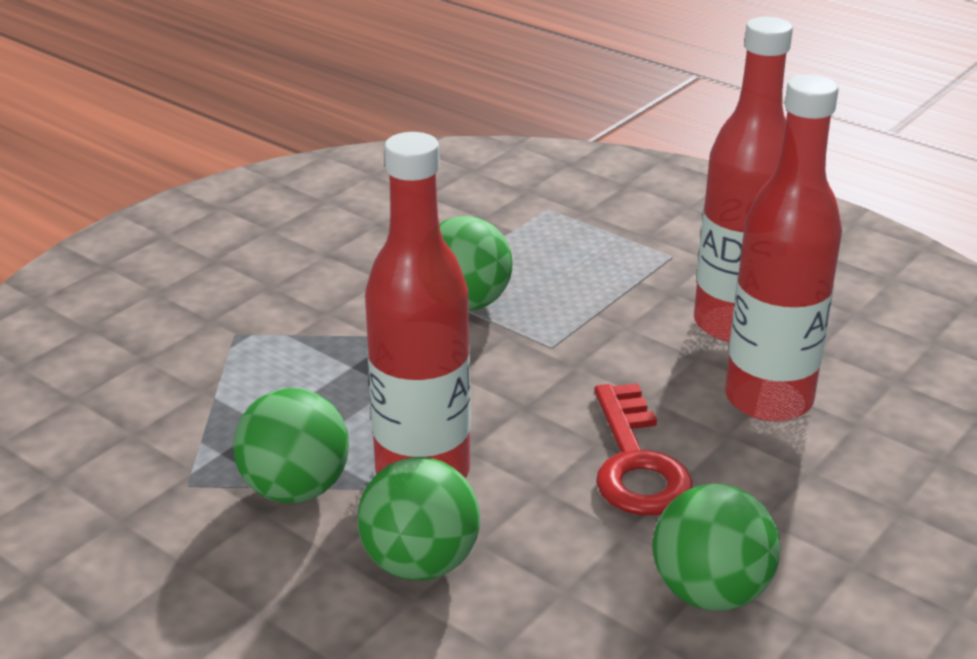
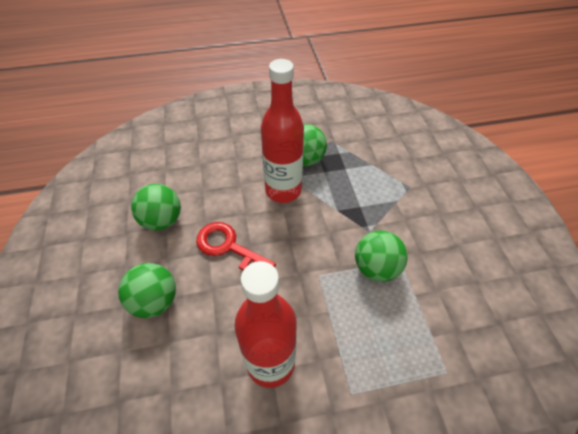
camera: 130 degrees right, 20 degrees up
green ball [358,457,480,581] -> green ball moved to [118,263,176,318]
red bottle [725,75,842,422] -> none

